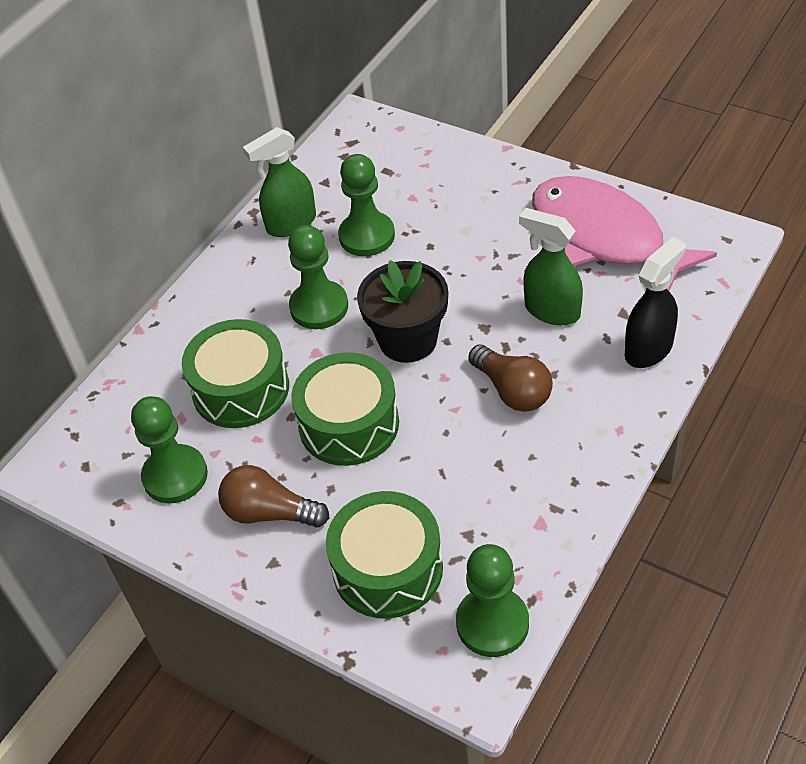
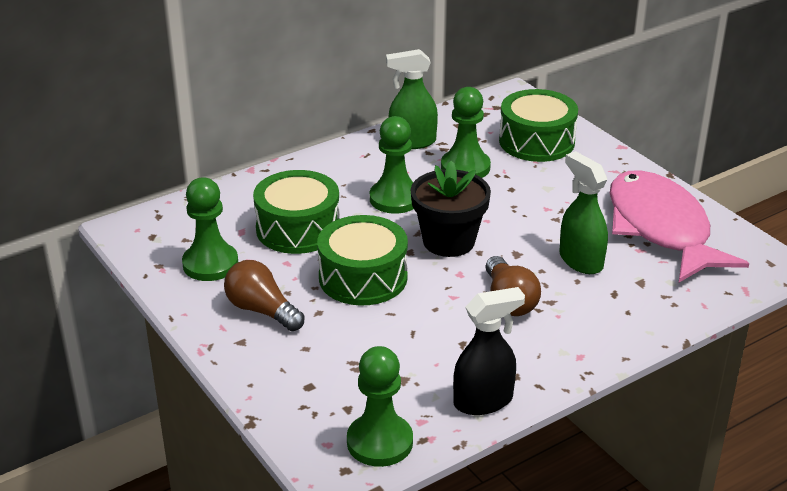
camera: 20 degrees right, 15 degrees down
green drum [326,491,443,619] -> green drum moved to [499,89,578,162]
black spray bottle [625,237,686,368] -> black spray bottle moved to [453,287,525,415]

